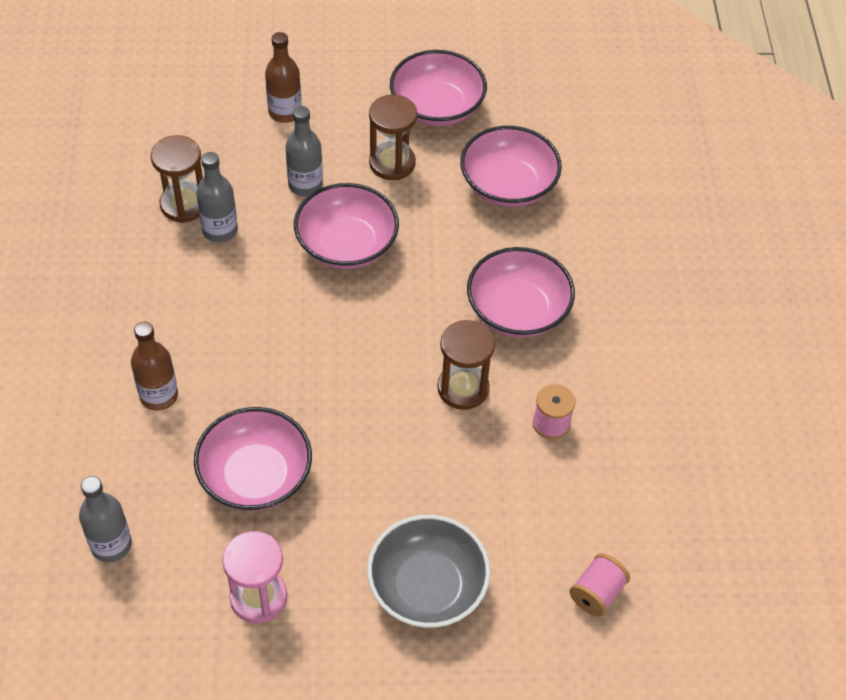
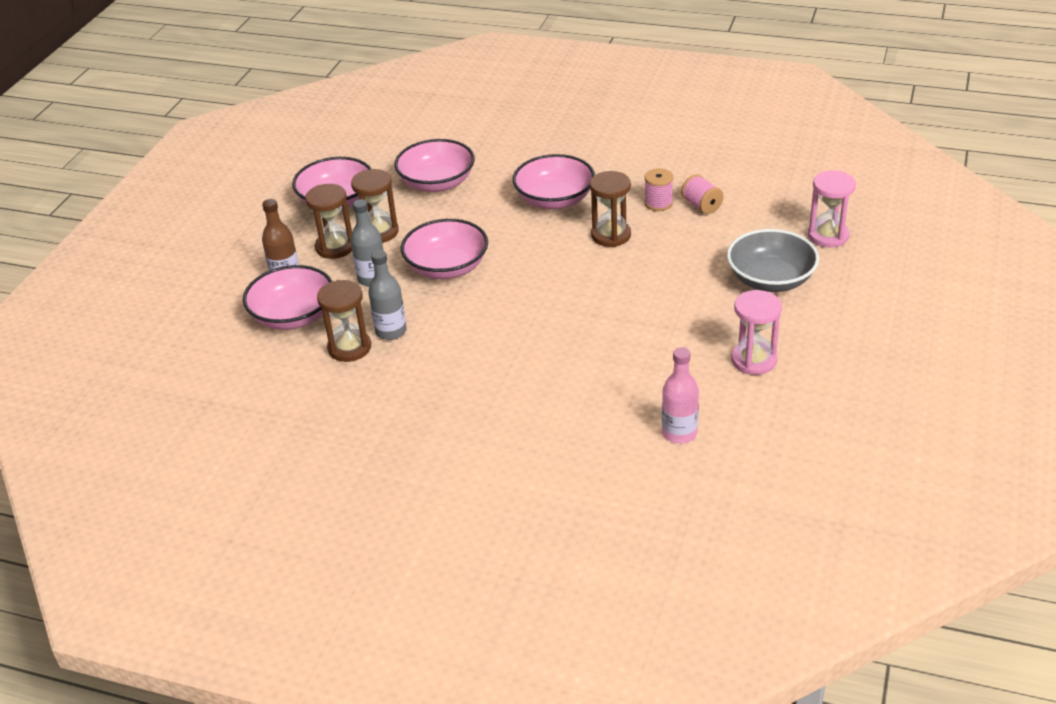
camera: 65 degrees left, 15 degrees down
grey bottle [79,476,132,562] -> pink bottle [662,347,699,444]
brown bottle [131,322,178,411] -> none
pink bowl [194,407,312,511] -> pink bowl moved to [243,265,333,330]
pink spool [569,553,630,617] -> pink spool moved to [681,174,724,214]
none -> brown hourglass [305,184,352,259]
none -> pink hourglass [808,170,856,247]

